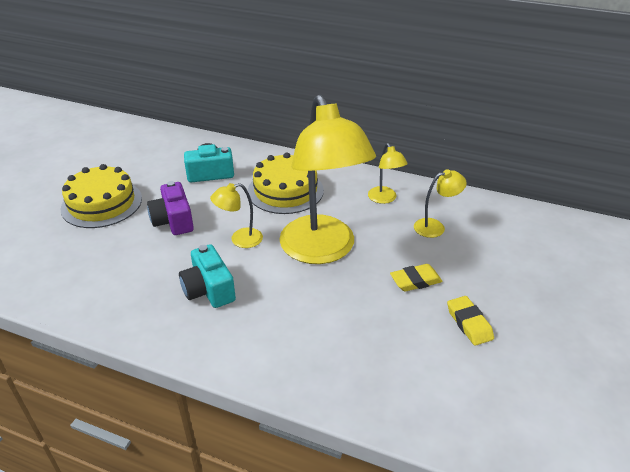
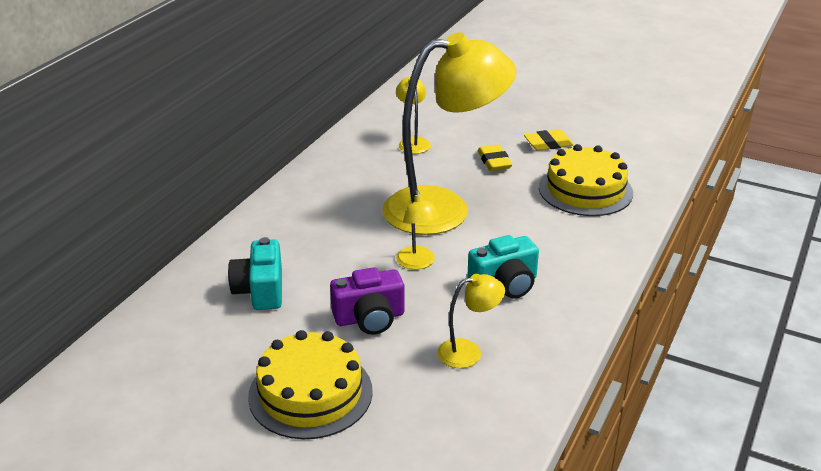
camera: 85 degrees left, 5 degrees down
yellow cake [248,153,324,214] -> yellow cake moved to [539,144,633,216]
yellow lamp [368,143,408,204] -> yellow lamp moved to [437,274,505,368]

